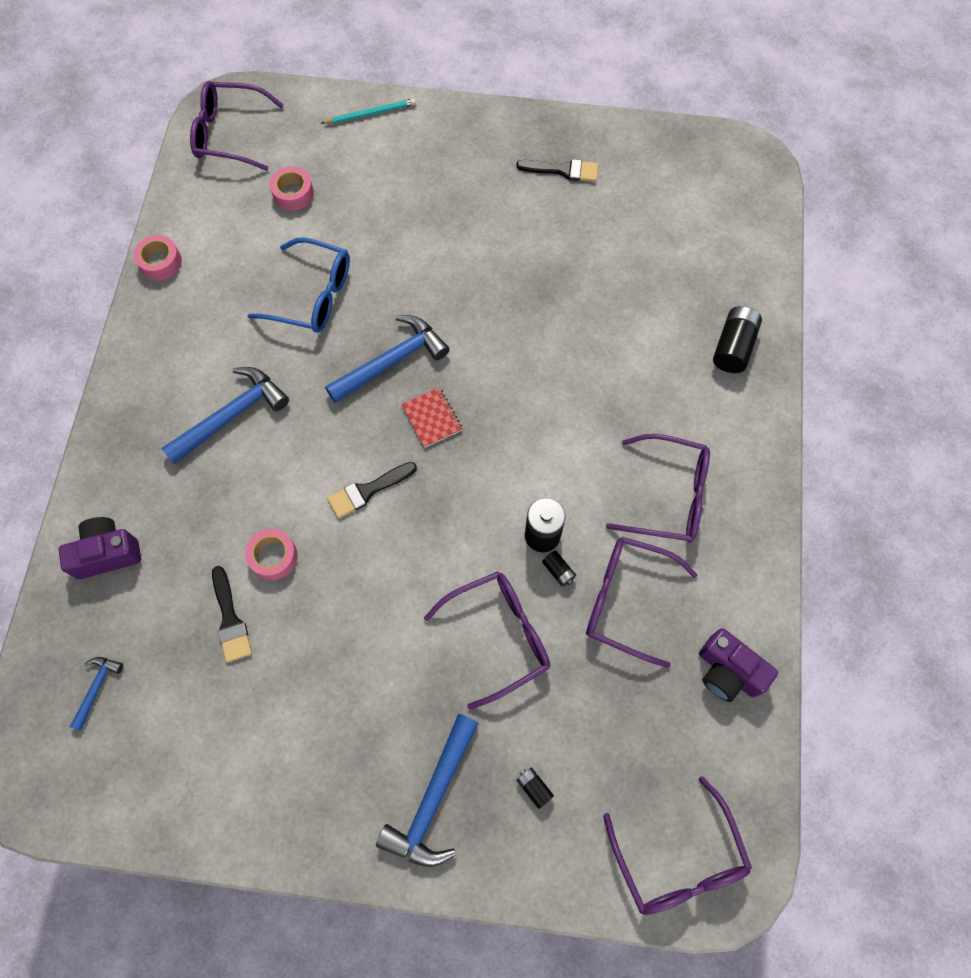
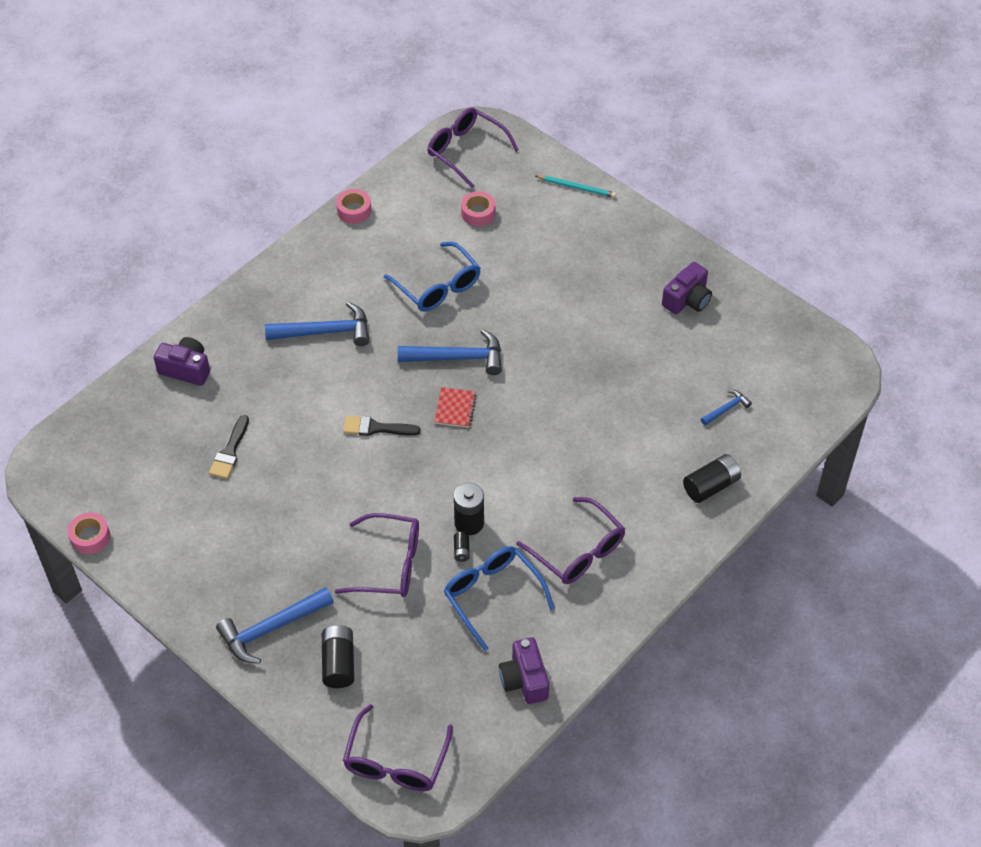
camera: 35 degrees right, 15 degrees down
blue hammer [70,657,123,731] -> blue hammer moved to [701,390,752,425]
pink tape [245,529,298,580] -> pink tape moved to [68,512,110,554]
black brush [516,159,598,182] -> purple camera [662,262,712,314]
black battery [516,767,554,809] -> black battery [322,625,354,688], size x1.97
purple glasses [586,537,698,668] -> blue glasses [443,546,555,651]

